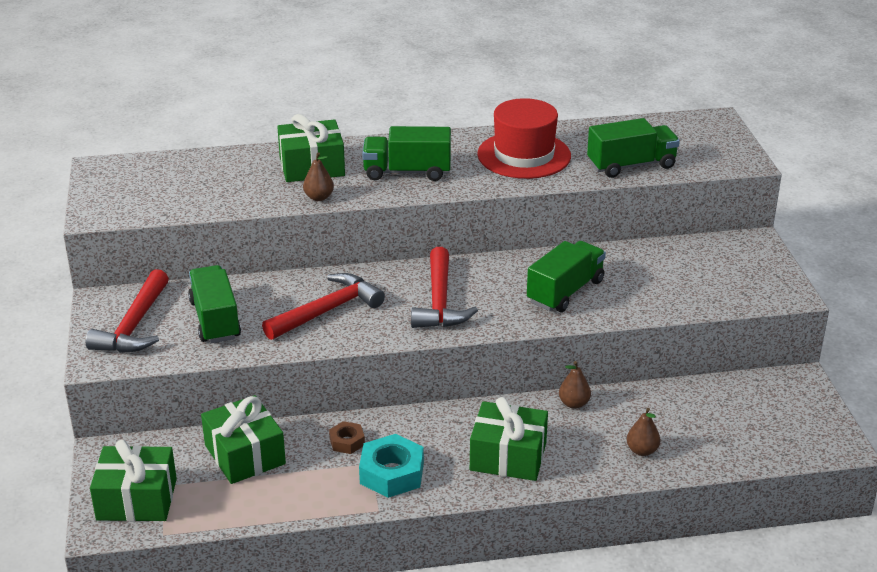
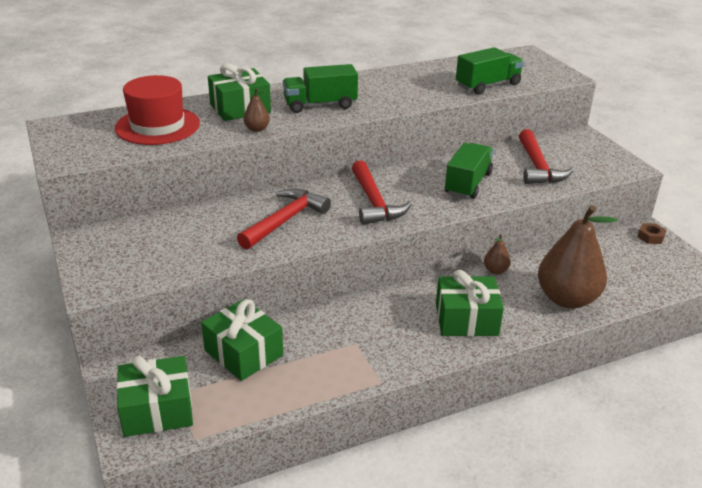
camera: 15 degrees left, 0 degrees up
red hammer [86,269,169,353] -> red hammer moved to [519,129,574,184]
green truck [188,265,241,343] -> none
brown nut [329,421,365,454] -> brown nut moved to [637,223,667,244]
turquoise nut [359,434,424,498] -> none
red hat [477,98,571,179] -> red hat moved to [115,75,200,145]
brown pear [627,408,660,456] -> brown pear [538,205,617,309], size x2.39

